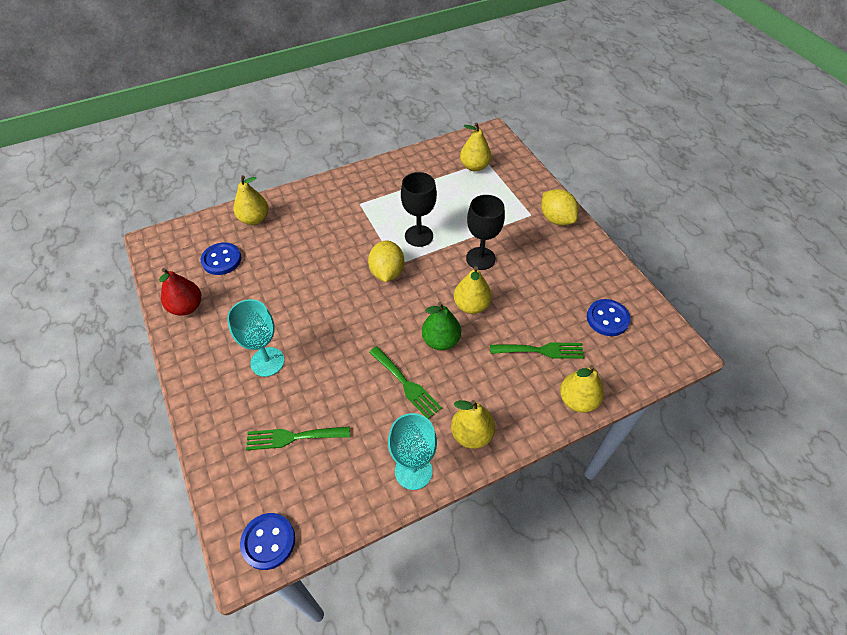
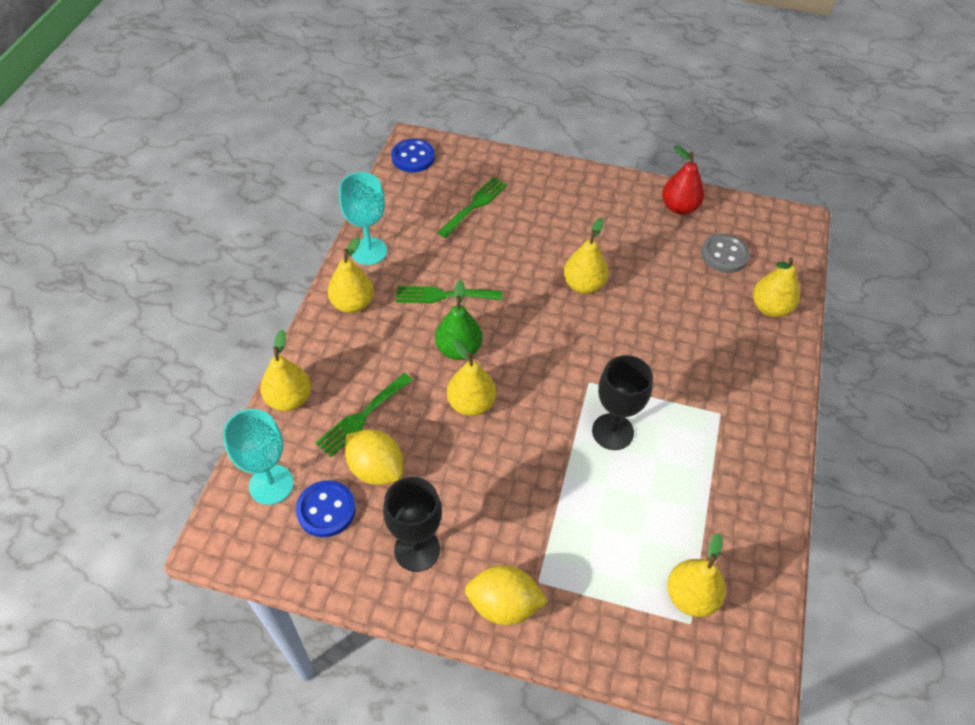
camera: 130 degrees right, 0 degrees up
blue button [201,242,241,275] -> grey button [701,234,750,273]
turquoise goblet [227,299,285,377] -> turquoise goblet moved to [223,409,294,505]
yellow lemon [368,240,404,282] -> yellow lemon moved to [345,429,403,485]
black goblet [466,195,505,270] -> black goblet moved to [383,477,442,572]
none -> yellow pear [564,218,609,294]

